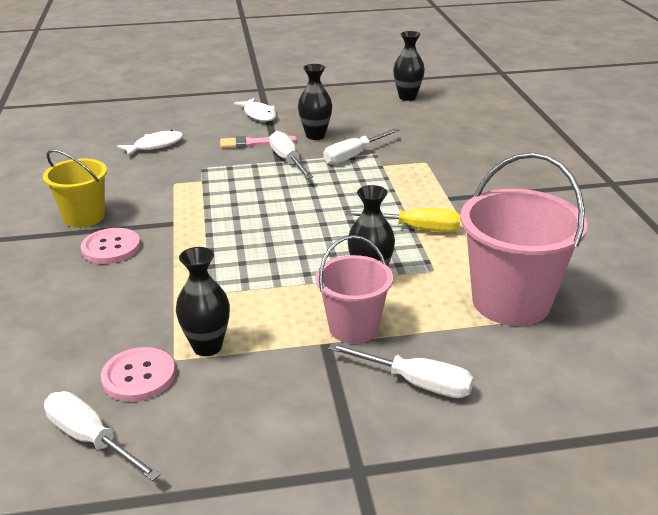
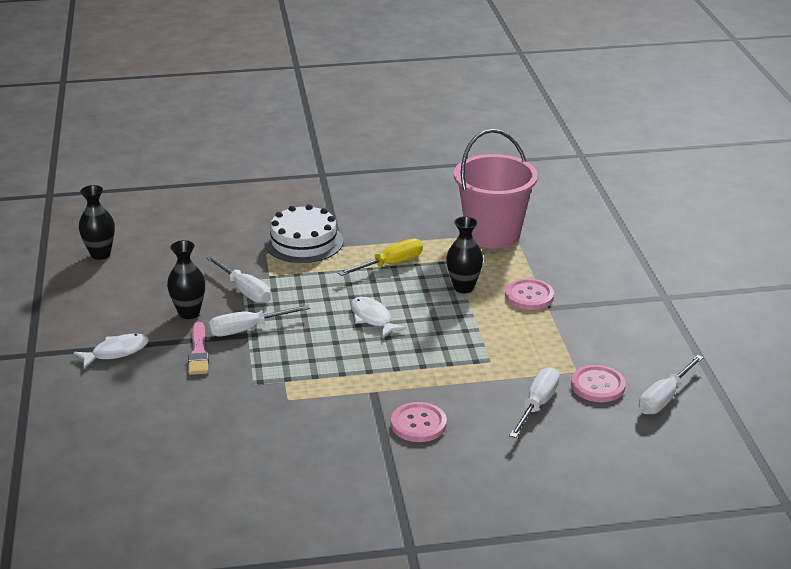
camera: 90 degrees left, 0 degrees up
yellow bucket [43,149,107,228] -> none
white fish [117,130,183,156] -> white fish moved to [351,297,406,337]
black vase [176,247,230,356] -> none
pink bucket [315,235,393,344] -> pink button [505,278,554,310]
white screwdriver [328,343,474,398] -> white screwdriver moved to [509,367,560,438]
yellow screwdriver [345,208,461,232] -> yellow screwdriver turned 45 degrees clockwise [338,238,423,276]
none -> white cake [265,204,343,263]

